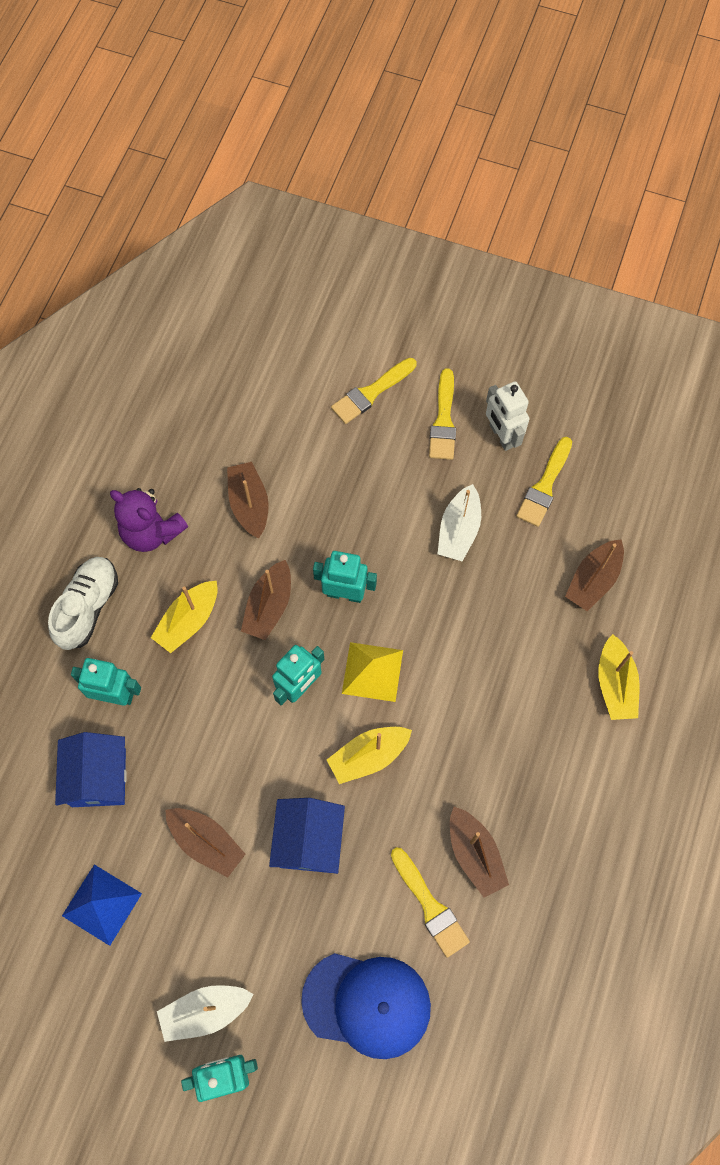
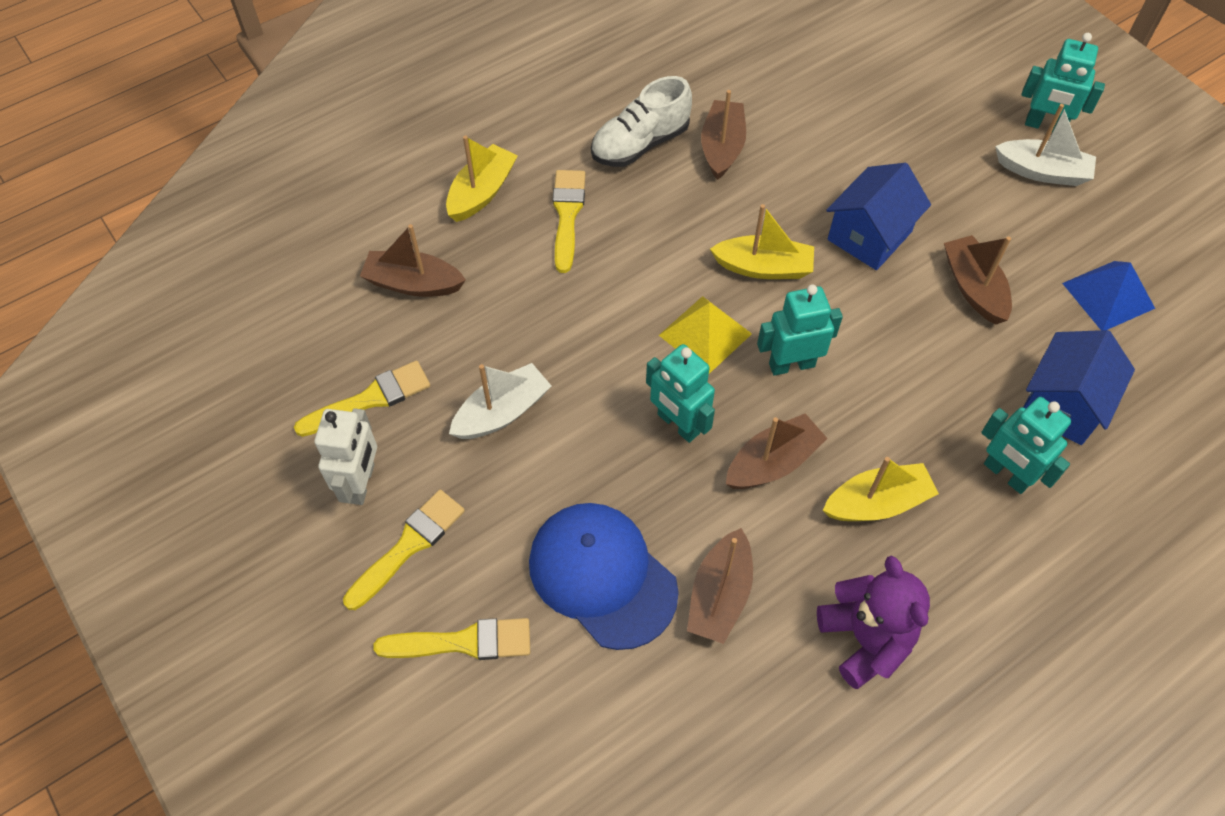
camera: 145 degrees left, 10 degrees down
white shoe [48,557,118,650] -> white shoe moved to [591,76,692,167]
blue cap [301,953,431,1059] -> blue cap moved to [529,503,679,650]
yellow brush [391,847,470,958] -> yellow brush moved to [552,170,586,273]
brown boat [565,539,624,611] -> brown boat turned 150 degrees counterclockwise [360,224,466,297]

